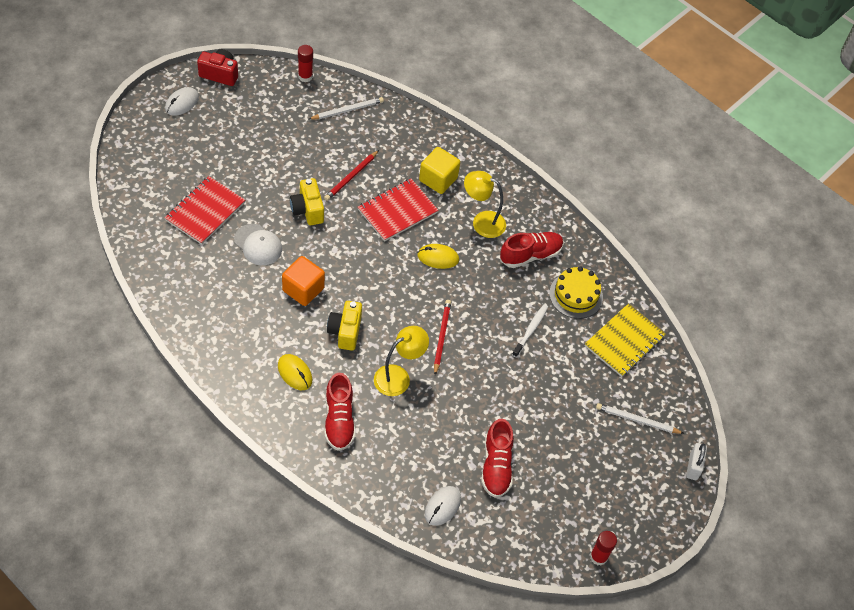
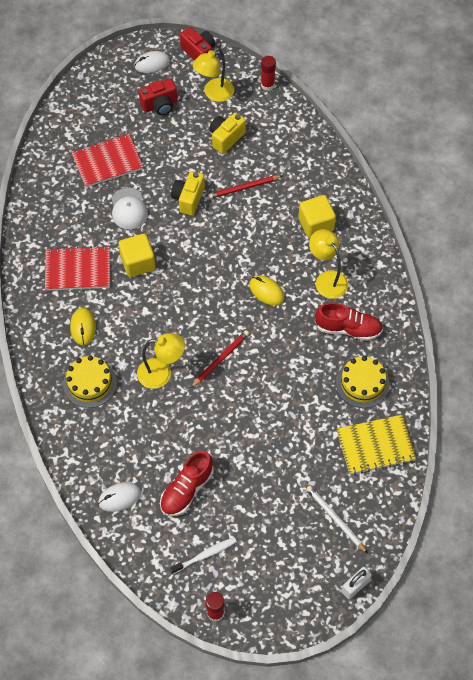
camera: 40 degrees right, 5 degrees up
orange cube [282,256,325,306] -> yellow cube [118,234,156,277]
white pencil [309,97,384,120] -> none
red shoe [325,373,356,451] -> yellow cake [63,355,117,408]
yellow camera [327,301,362,351] -> yellow camera moved to [209,112,246,154]
red notebook [358,179,439,242] -> red notebook moved to [45,245,110,291]
white toothbrush [512,304,548,357] -> white toothbrush moved to [170,537,237,574]
none -> red camera [139,79,177,115]
none -> yellow lamp [193,48,234,102]

